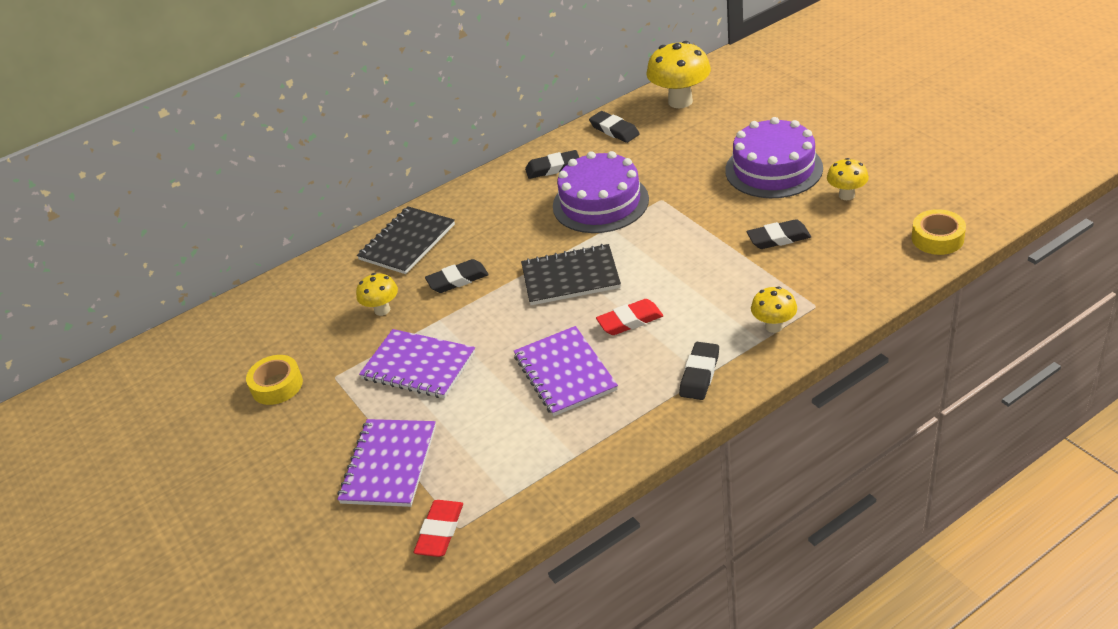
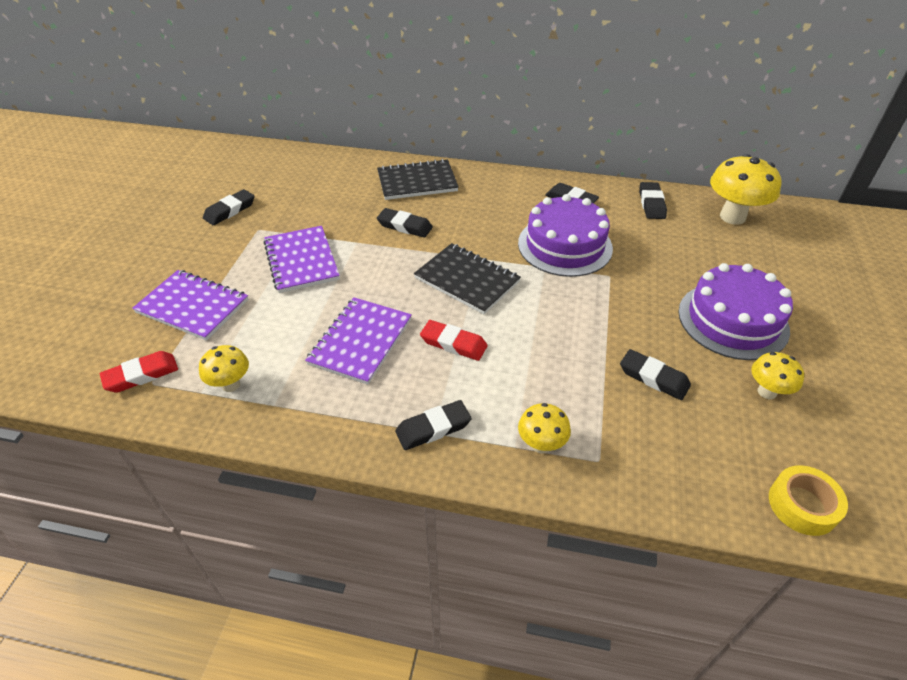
camera: 40 degrees right, 5 degrees up
yellow tape [246,355,303,405] -> black eraser [203,189,255,225]
purple notebook [337,419,436,507] -> purple notebook turned 60 degrees clockwise [132,270,249,341]
yellow mushroom [356,273,398,316] -> yellow mushroom moved to [199,345,249,392]

